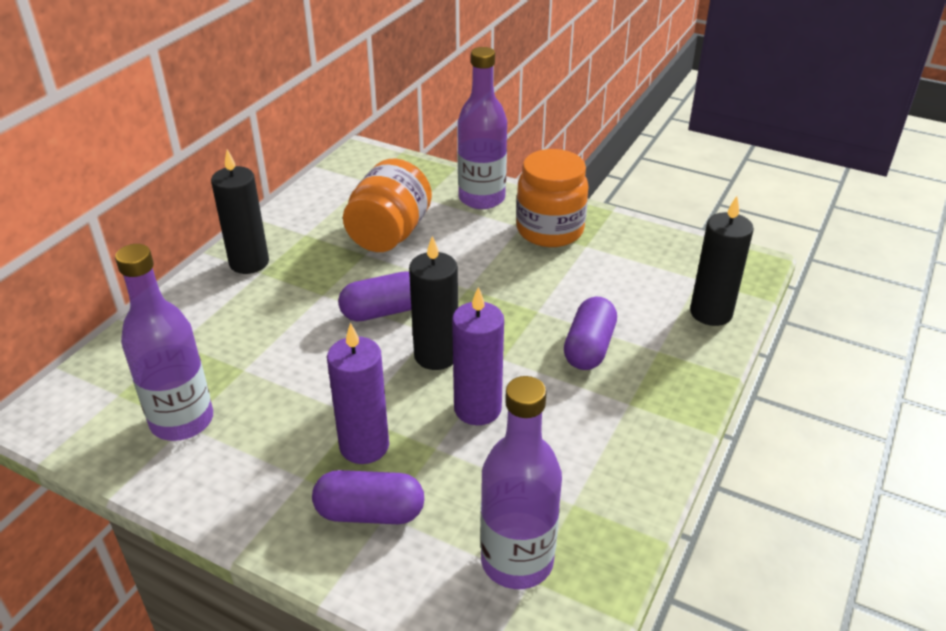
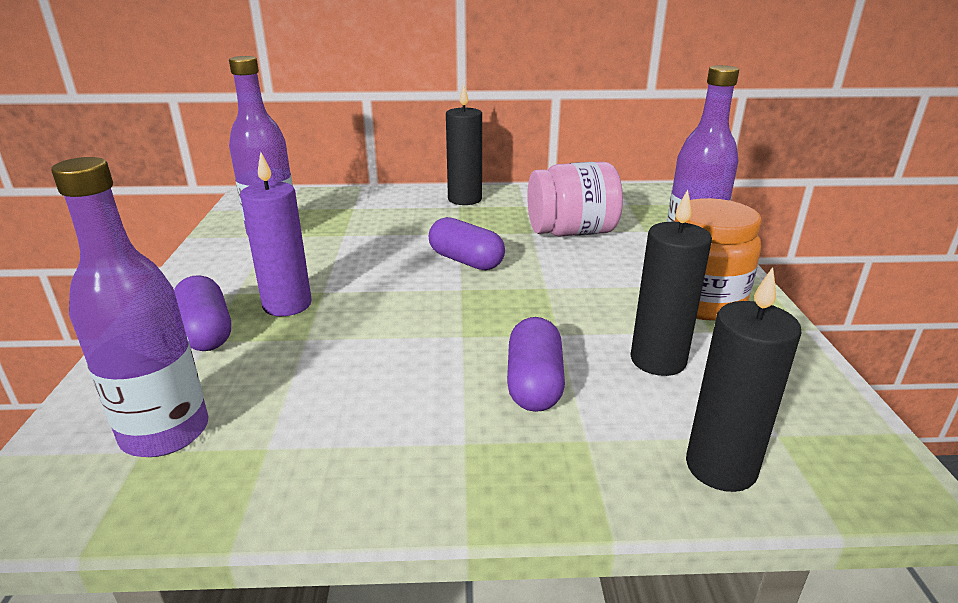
camera: 60 degrees right, 10 degrees down
orange jar [343,159,432,252] -> pink jar [527,162,623,236]
black candle [409,236,458,370] -> black candle moved to [631,189,712,376]
purple candle [452,287,504,425] -> none
purple capsule [564,297,617,370] -> purple capsule turned 75 degrees counterclockwise [507,317,565,412]

